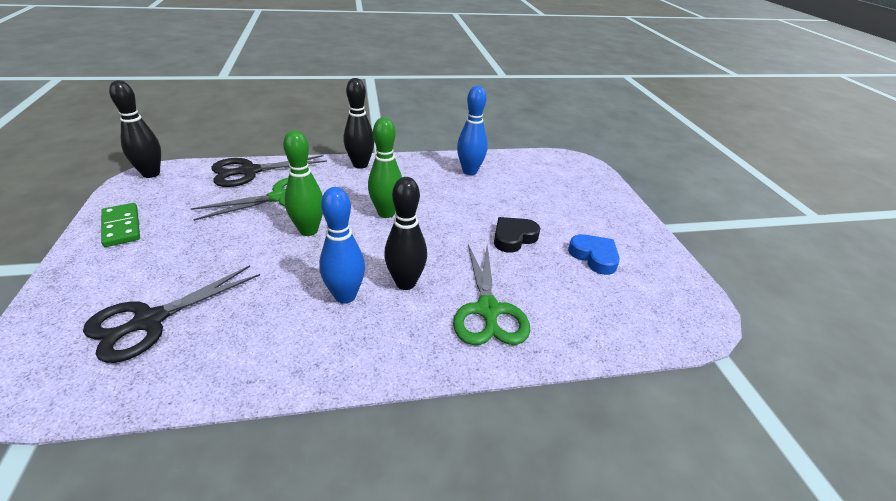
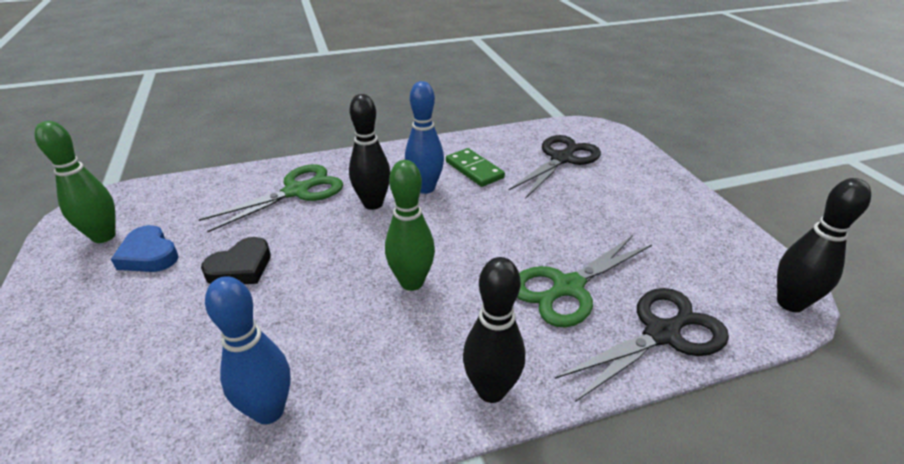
camera: 175 degrees right, 0 degrees up
green domino [101,203,140,247] -> green domino moved to [446,148,505,187]
green bowling pin [283,130,323,236] -> green bowling pin moved to [35,121,116,243]
green scissors [453,245,530,345] -> green scissors turned 60 degrees clockwise [199,164,343,232]

